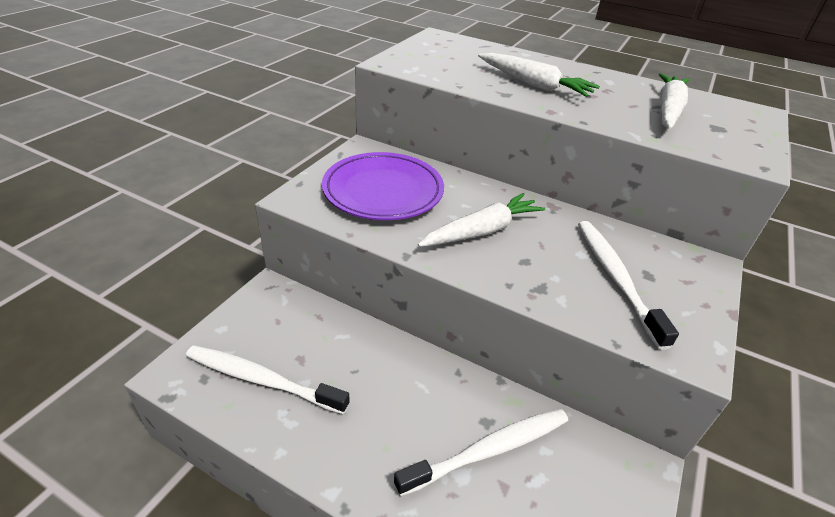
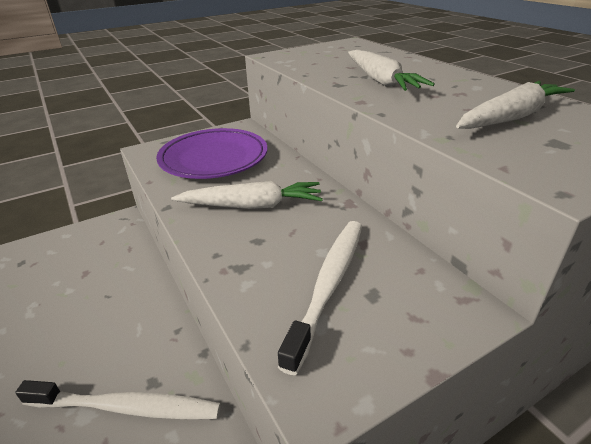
camera: 35 degrees right, 5 degrees down
white toothbrush [186,345,350,414] -> none

